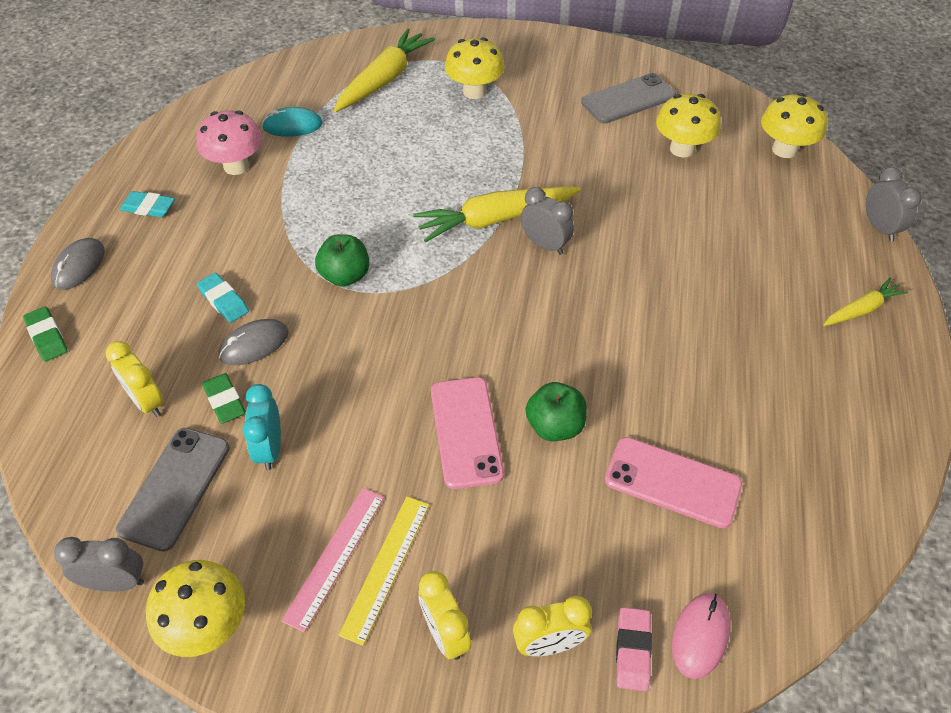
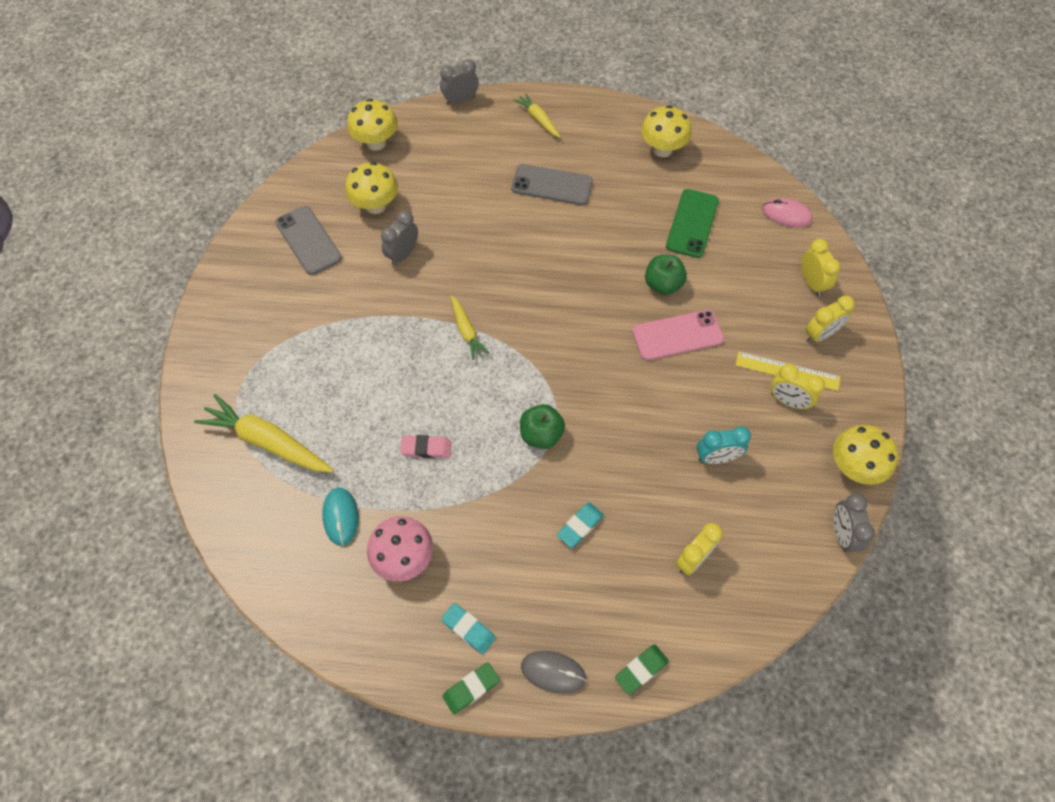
camera: 95 degrees left, 10 degrees up
grey phone [116,428,230,552] -> grey phone moved to [511,164,593,205]
turquoise eraser [119,191,175,217] -> turquoise eraser turned 60 degrees counterclockwise [441,603,496,654]
green eraser [202,373,246,423] -> green eraser moved to [442,662,500,714]
grey mouse [219,319,289,365] -> none
pink ruler [281,488,384,633] -> yellow clock [771,364,825,410]
yellow carrot [413,187,581,242] -> yellow carrot [451,295,490,360], size x0.55
yellow mushroom [445,37,505,99] -> yellow mushroom moved to [641,105,692,157]
grey clock [521,187,574,255] -> grey clock moved to [381,211,418,265]
pink phone [604,437,742,528] -> green phone [666,189,719,258]
pink eraser [616,607,652,691] -> pink eraser moved to [400,435,451,458]

